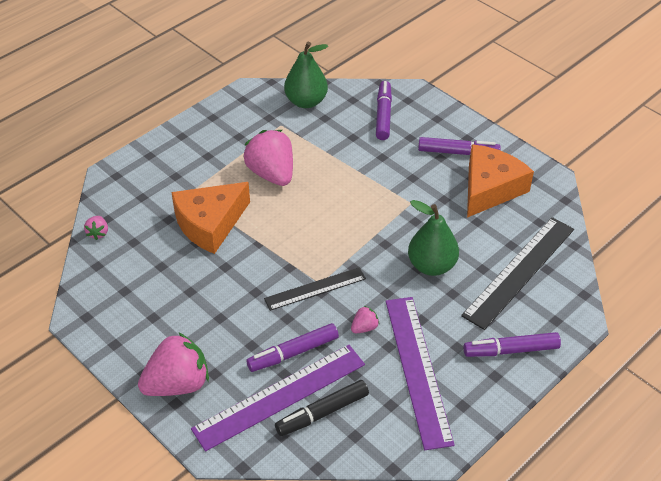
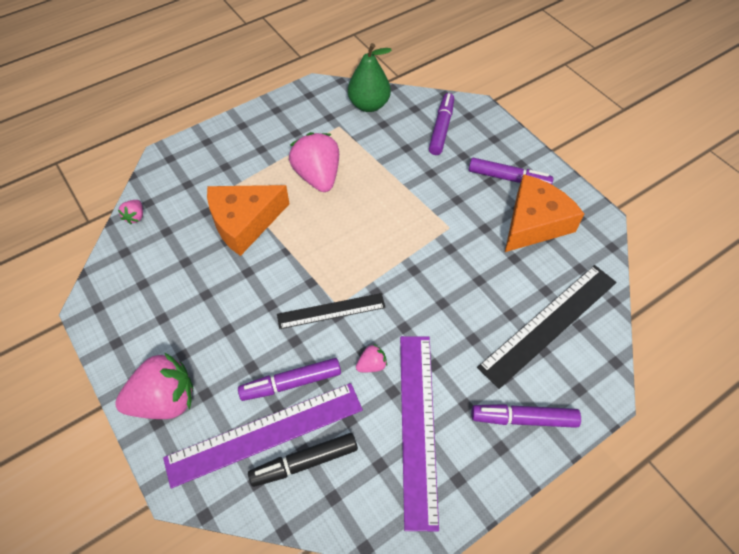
camera: 10 degrees right, 10 degrees up
green pear [408,200,459,276] -> none

